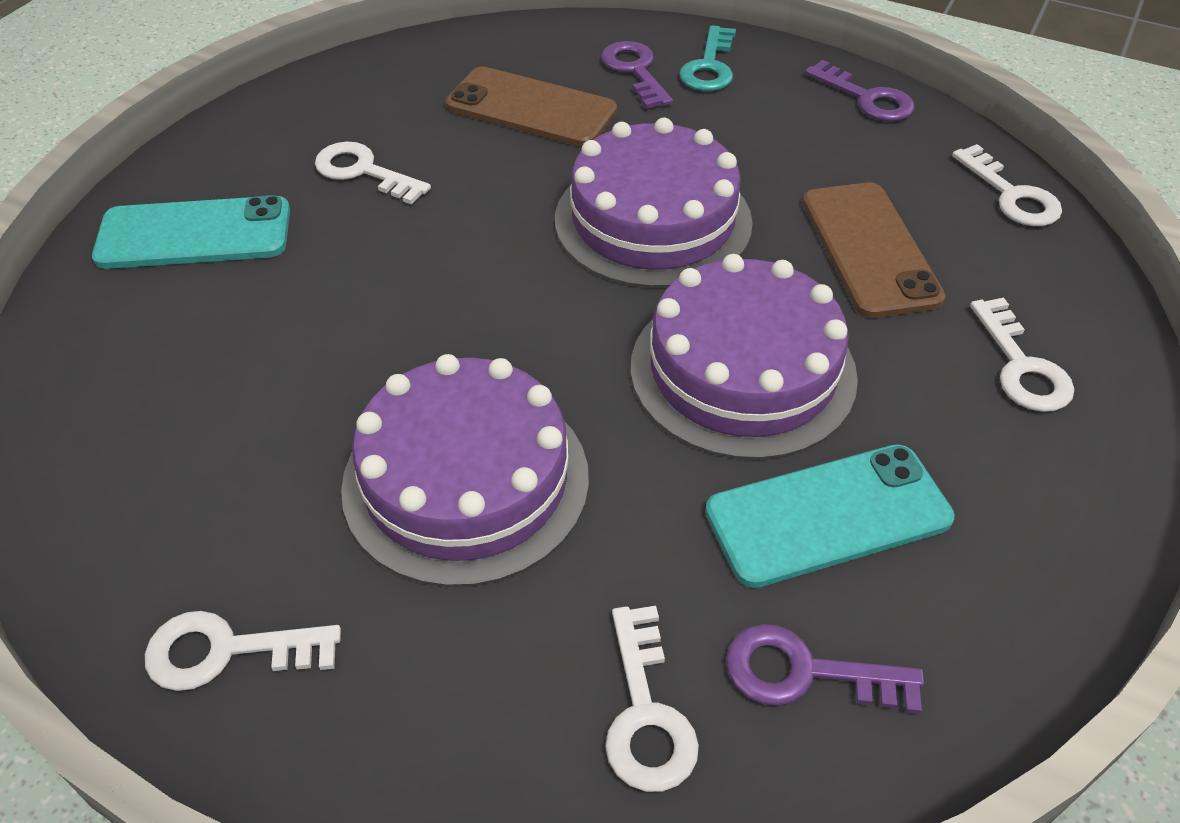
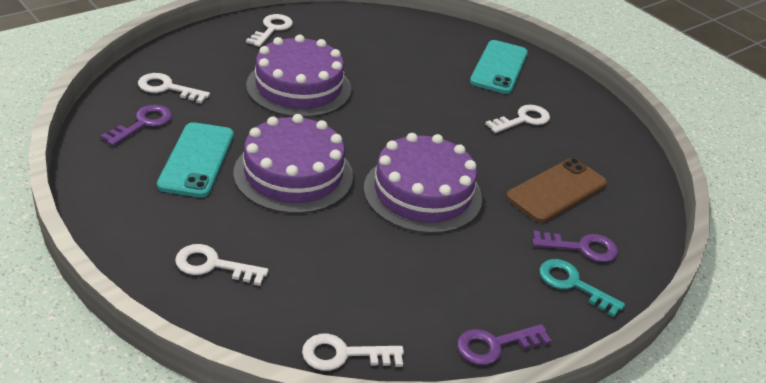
camera: 110 degrees right, 10 degrees down
brown phone [802,182,946,318] -> none

